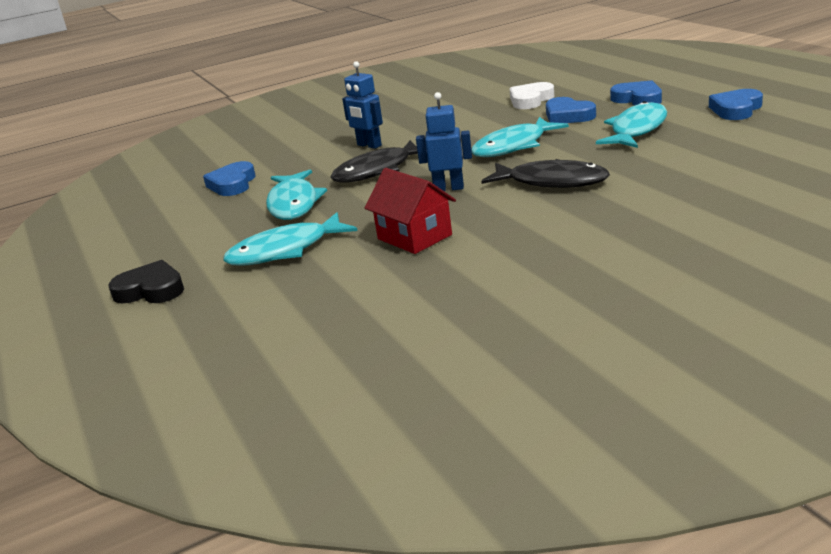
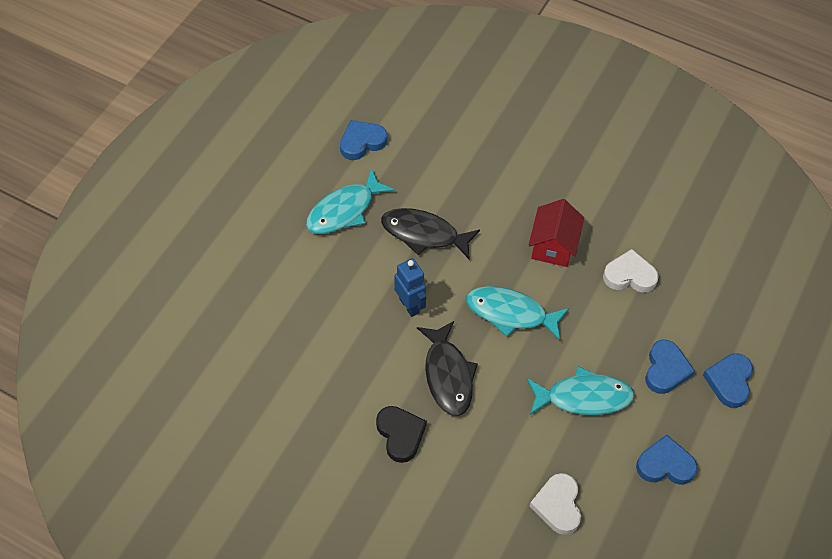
camera: 50 degrees right, 30 degrees up
black heart [108,260,184,303] -> black heart moved to [376,406,427,463]
turquoise fish [223,212,357,266] -> none
blue robot [342,61,383,149] -> none
red house [365,168,456,254] -> red house moved to [529,199,584,267]
blue heart [546,97,596,123] -> blue heart moved to [703,353,753,408]
none -> white heart [529,473,581,535]

